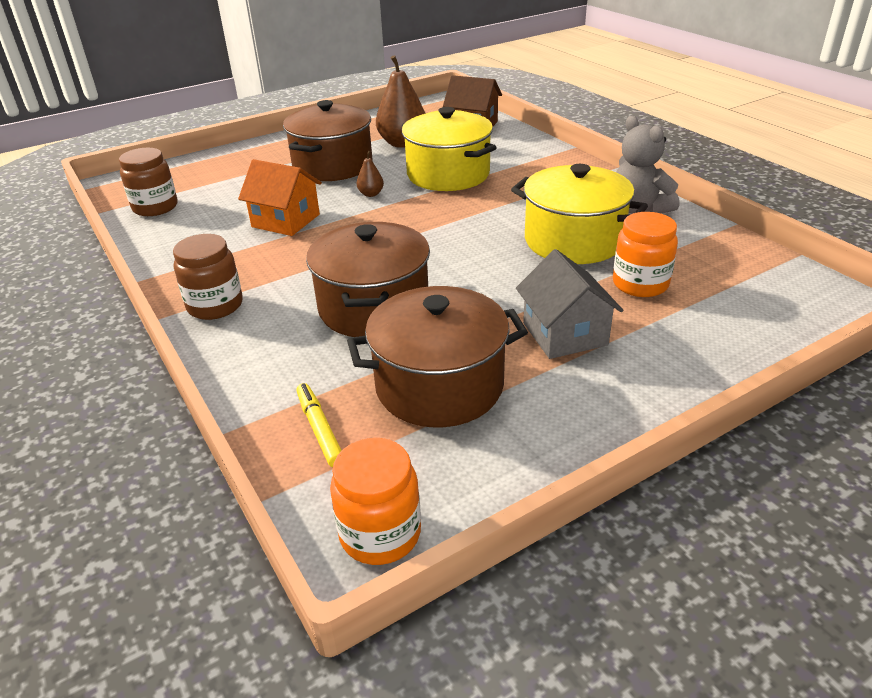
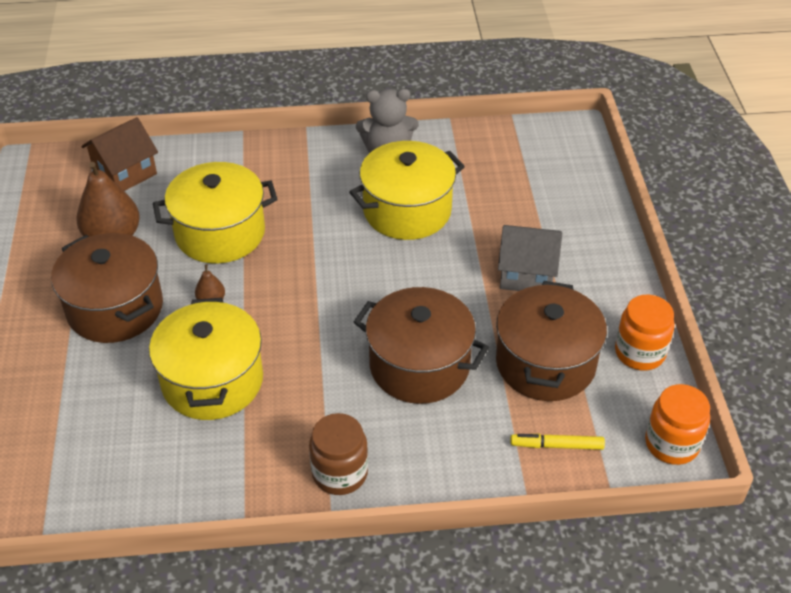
camera: 65 degrees left, 10 degrees up
brown jar [119,148,177,216] -> none
orange house [238,159,322,236] -> yellow pot [149,298,263,420]
orange jar [613,212,678,297] -> orange jar moved to [615,294,675,371]

